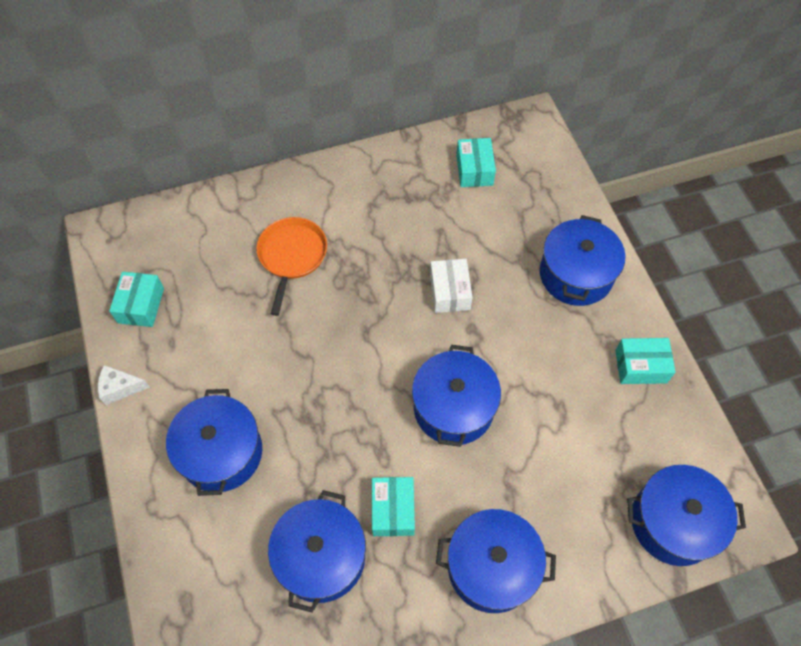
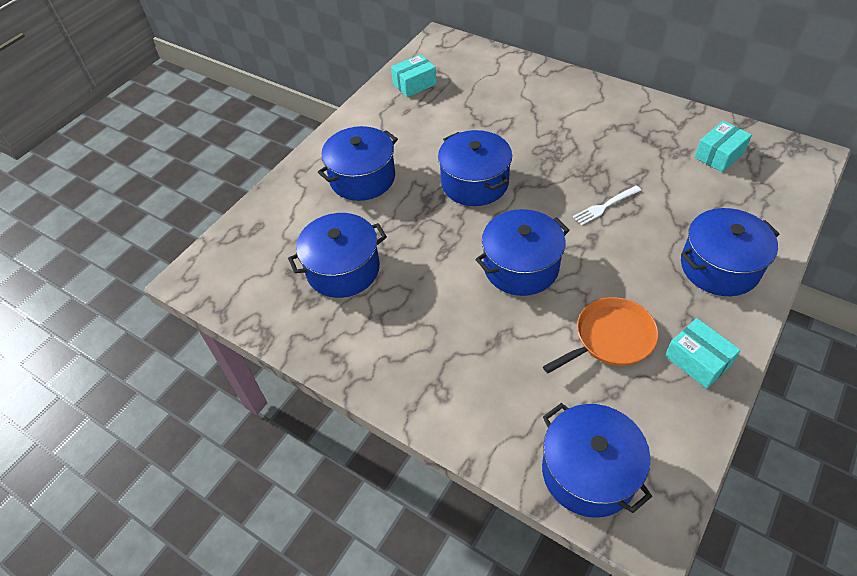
camera: 55 degrees right, 10 degrees down
white cheese [98,365,150,405] -> none
orange pan [256,217,327,316] -> orange pan moved to [543,297,659,373]
turquoise box [372,477,415,536] -> none
white box [430,259,473,313] -> white fork [573,185,642,226]
blue pot [436,509,556,613] -> blue pot moved to [438,130,512,206]

